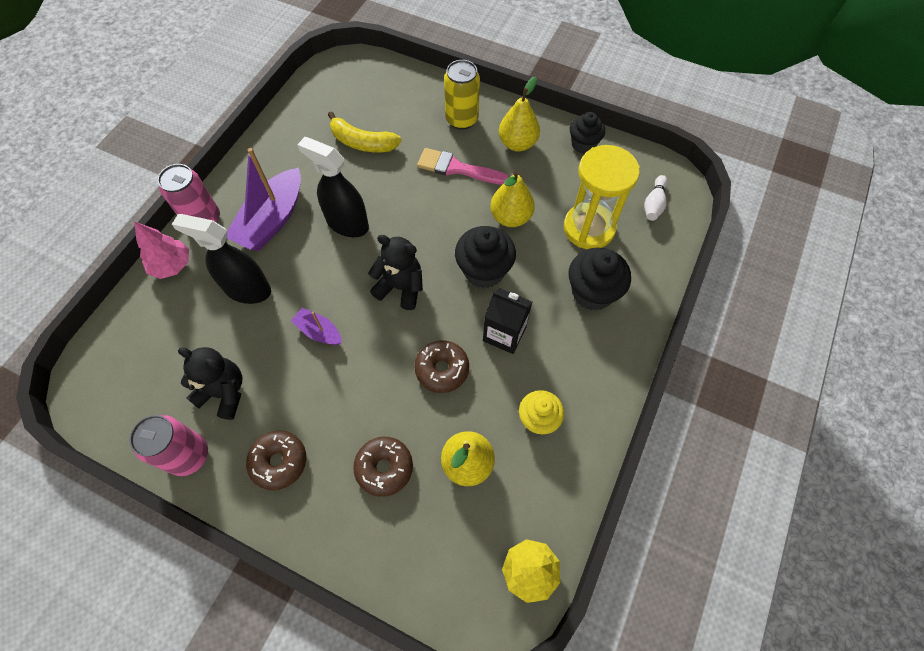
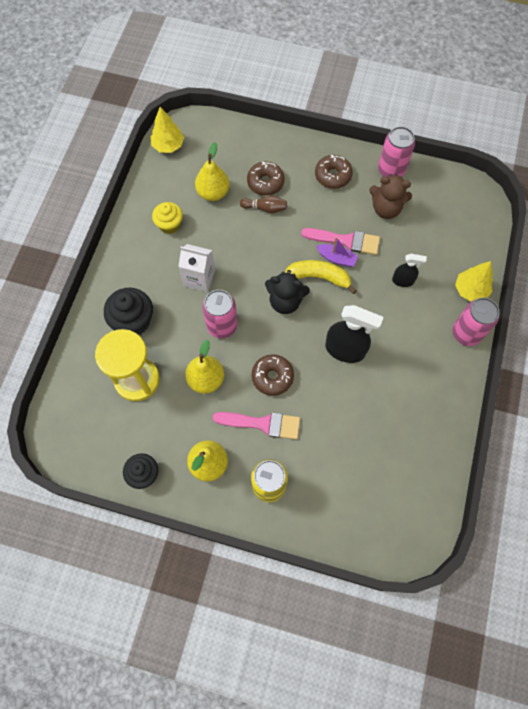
camera: 170 degrees right, 5 degrees up
pink tree [134,222,189,279] -> yellow tree [455,261,493,301]
black spray bottle [172,214,271,304] -> black spray bottle [392,254,427,287], size x0.56
black teddy bear [178,347,242,420] -> brown teddy bear [369,174,412,219]
purple boat [227,148,301,251] -> none
yellow banana [328,111,402,153] -> yellow banana moved to [285,260,357,294]
brown donut [414,340,469,393] -> brown donut moved to [252,354,294,396]
black cupcake [455,226,516,288] -> pink can [202,290,238,338]
black carton [483,288,532,354] -> white carton [178,244,215,292]
white bowling pin [644,175,668,221] -> none
none -> brown bowling pin [240,196,287,213]
none -> pink brush [301,228,380,255]

